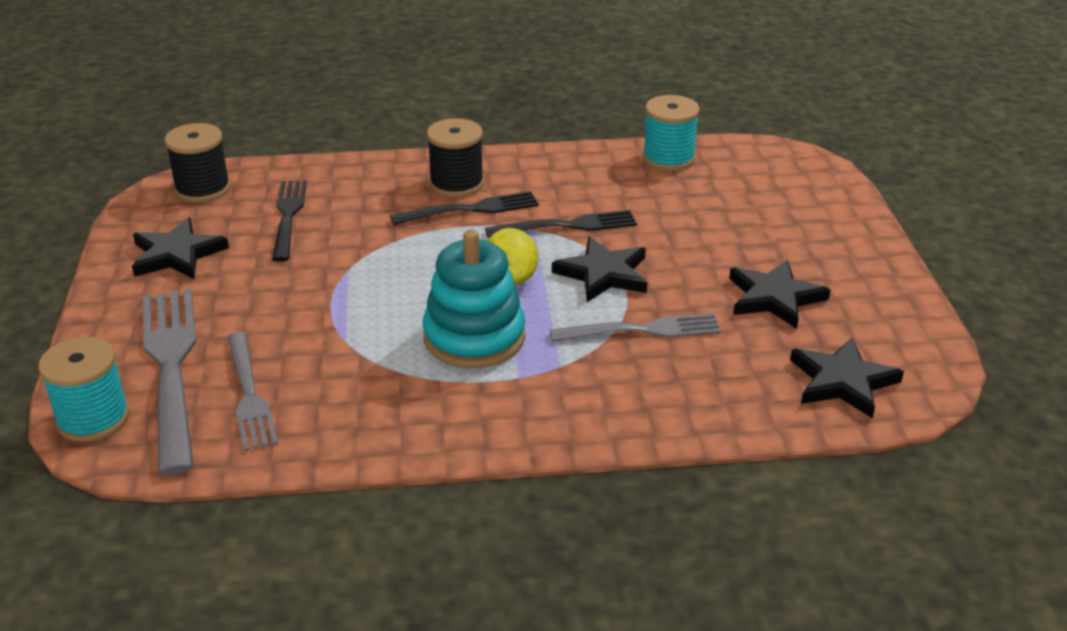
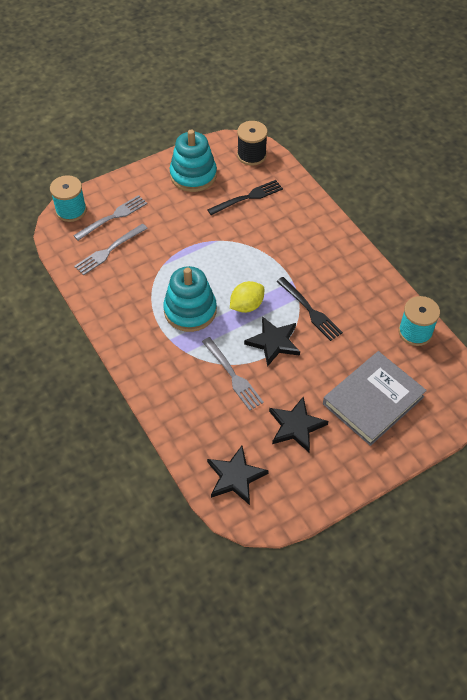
camera: 65 degrees right, 20 degrees up
black star [132,217,229,279] -> turquoise stacking toy [170,130,217,192]
grey fork [143,289,196,475] -> grey fork [73,195,147,241], size x0.61
black fork [390,191,539,225] -> none
black spool [427,118,484,197] -> none
none -> grey book [323,351,427,446]

